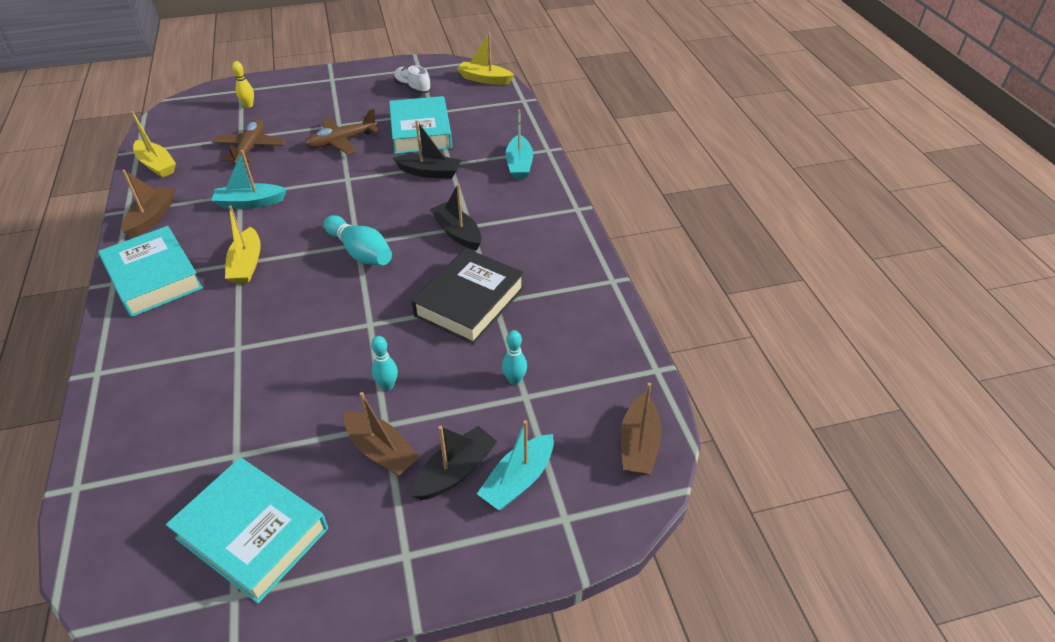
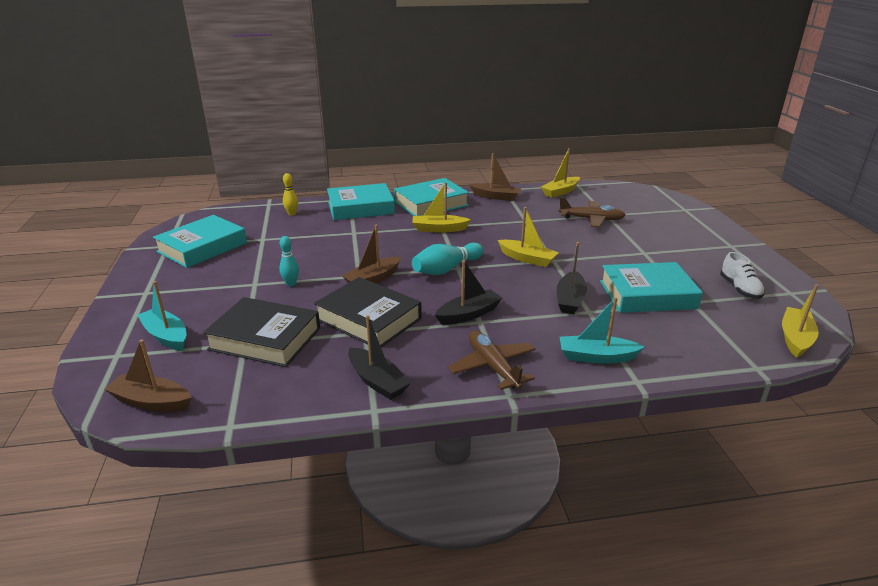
camera: 95 degrees right, 15 degrees down
turquoise boat [212,150,287,209] -> none
yellow bowling pin [232,61,254,108] -> yellow bowling pin moved to [283,173,298,216]
brown plane [305,109,379,155] -> brown plane moved to [448,331,536,390]
brown boat [344,392,420,476] -> brown boat moved to [342,225,401,283]
white shoe [393,65,431,94] -> white shoe turned 120 degrees clockwise [720,252,765,299]
black boat [411,426,497,500] -> black boat moved to [348,315,411,400]
turquoise bowling pin [502,330,527,385] -> black book [203,297,320,367]
none -> turquoise book [327,183,395,220]
none -> yellow boat [498,207,559,267]

